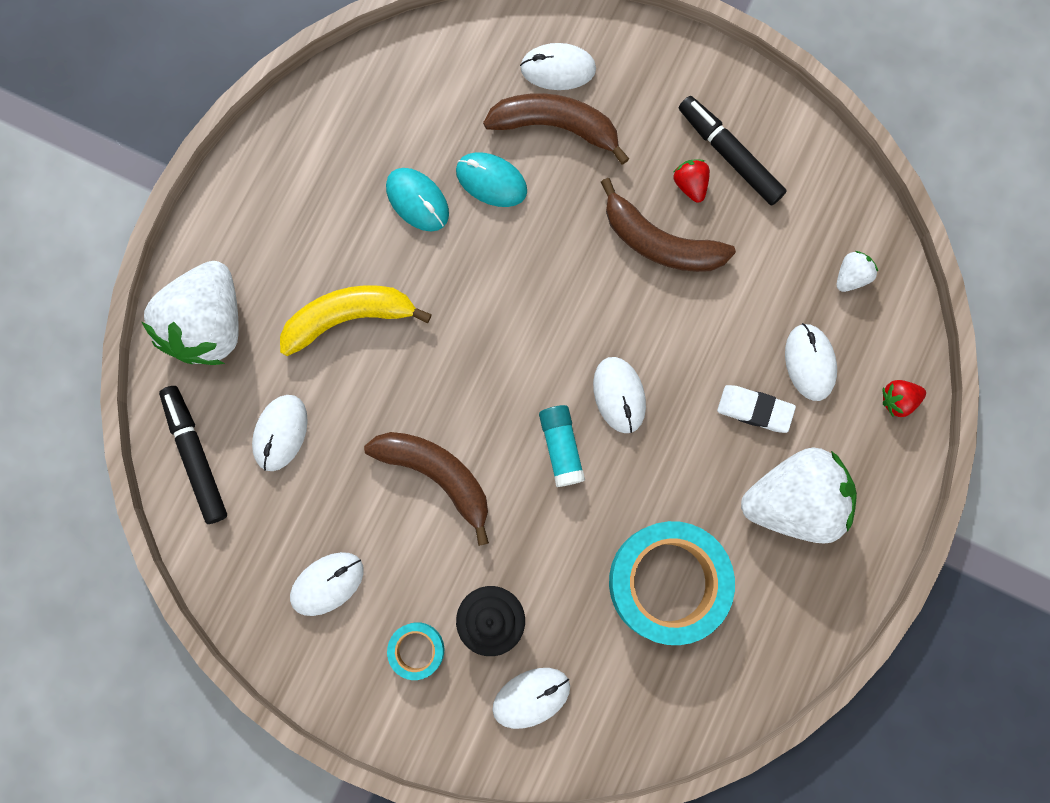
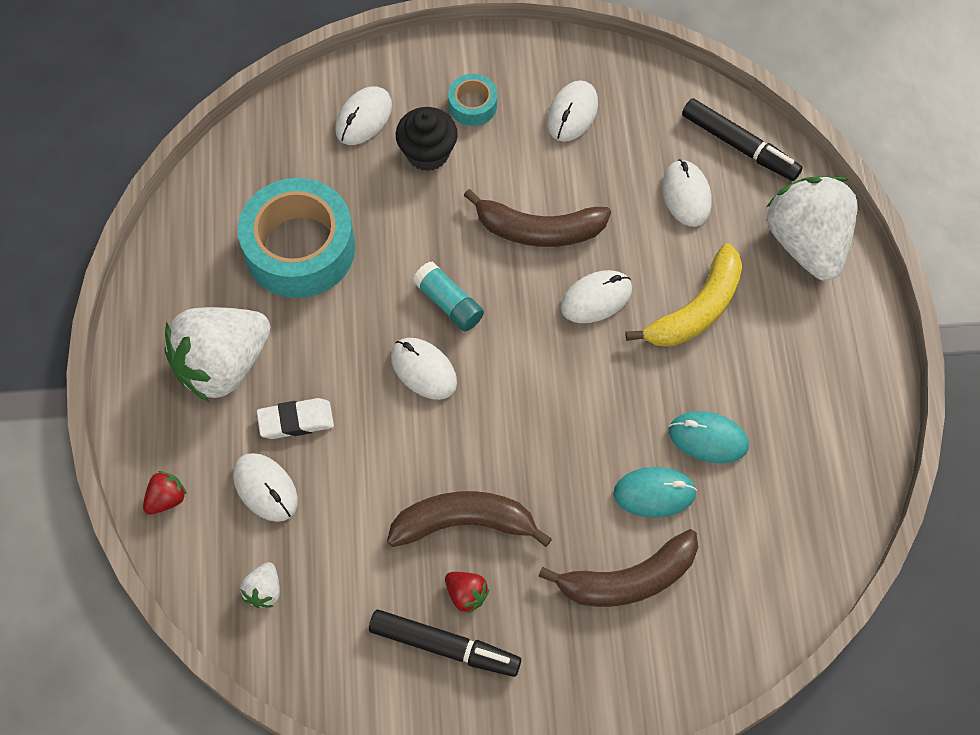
camera: 150 degrees right, 15 degrees down
white mouse [520,43,596,90] -> white mouse moved to [561,270,632,323]

